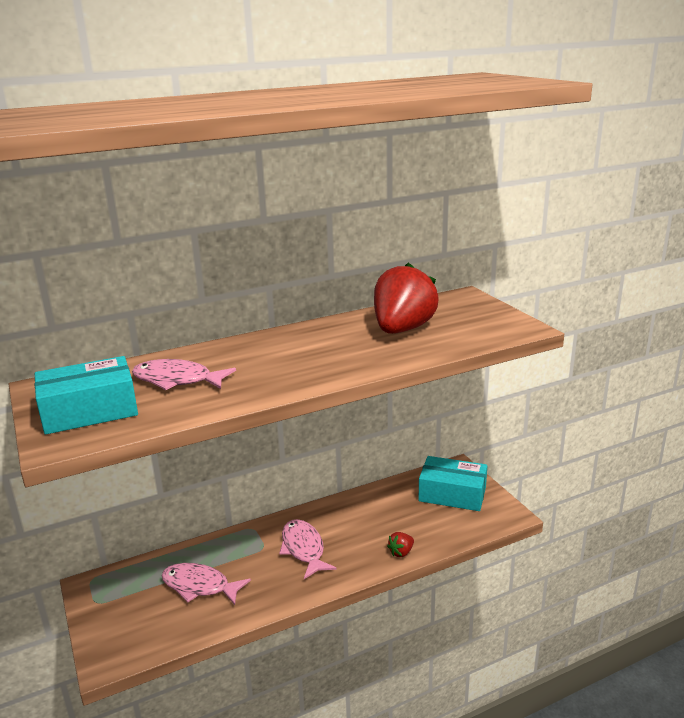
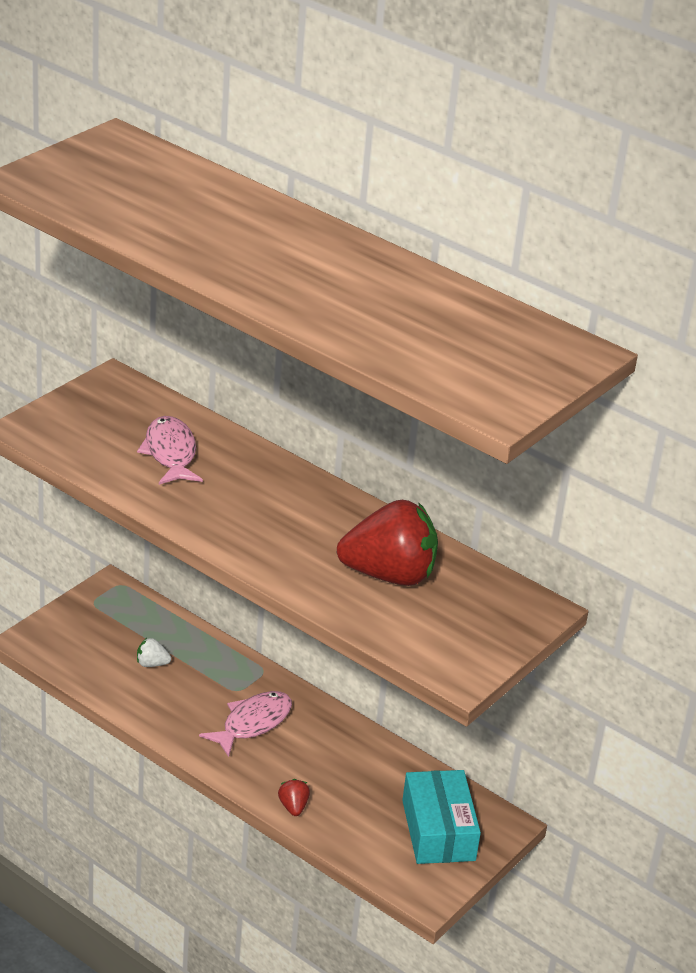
camera: 60 degrees right, 10 degrees up
turquoise box [35,356,138,435] -> none
pink fish [161,563,251,605] -> white strawberry [137,638,171,667]
red strawberry [387,532,414,557] -> red strawberry turned 60 degrees clockwise [278,779,310,816]

